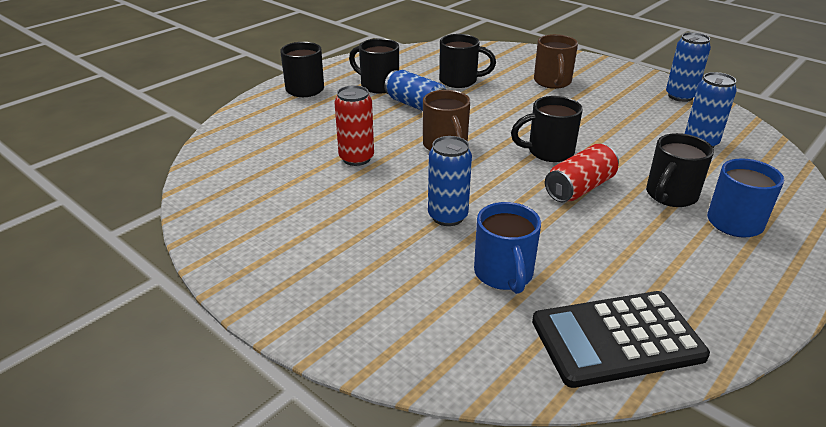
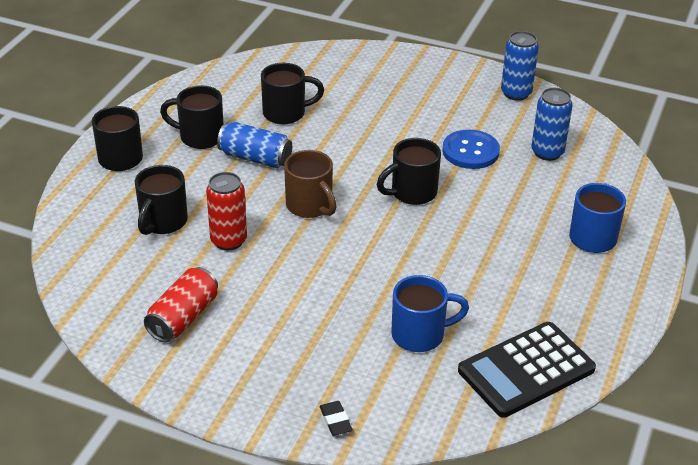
camera: 20 degrees left, 5 degrees up
blue can [428,136,472,226] -> none
blue mug [474,202,541,294] -> blue mug turned 75 degrees counterclockwise [391,275,469,352]
brown mug [534,34,578,89] -> none
red can [545,144,619,202] -> red can moved to [144,267,218,342]
black mug [646,133,714,207] -> black mug moved to [135,165,188,235]
none -> black eraser [320,401,353,436]
none -> blue button [442,130,500,169]

